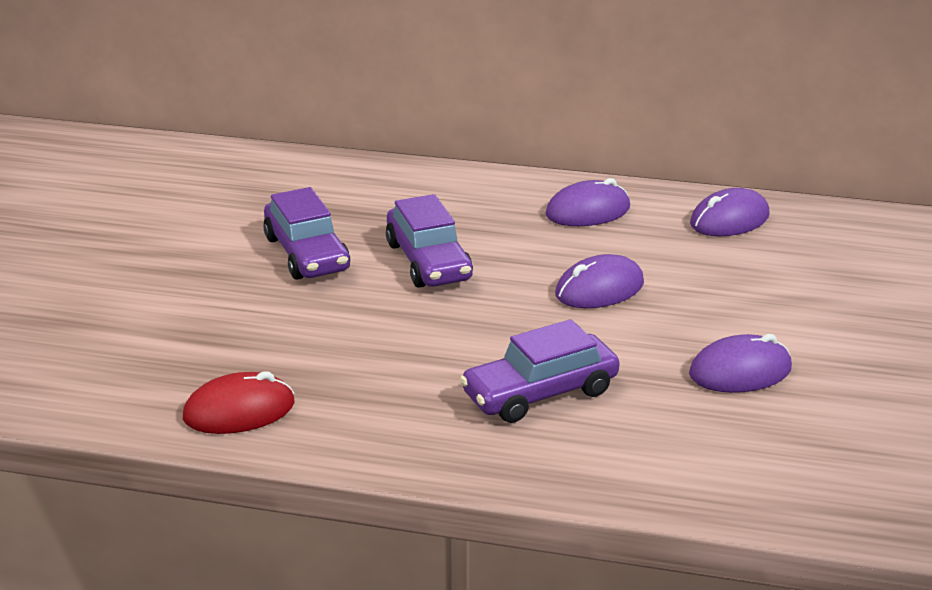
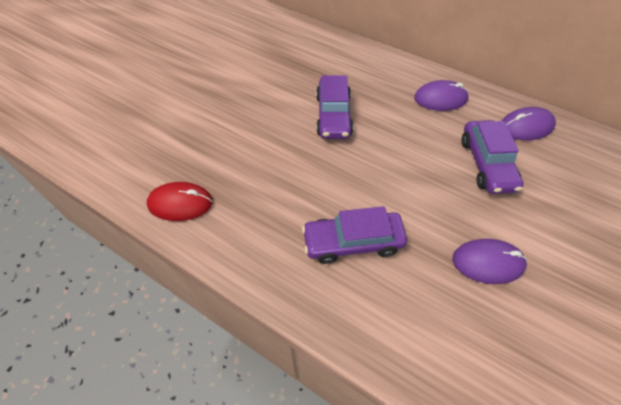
camera: 20 degrees right, 25 degrees up
purple car [263,187,350,280] -> purple car moved to [462,120,524,194]
purple mouse [555,254,644,308] -> none

